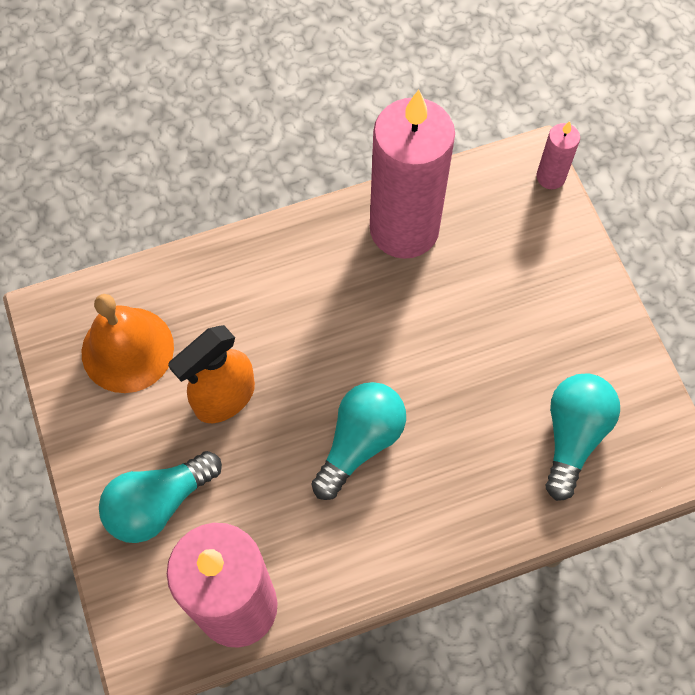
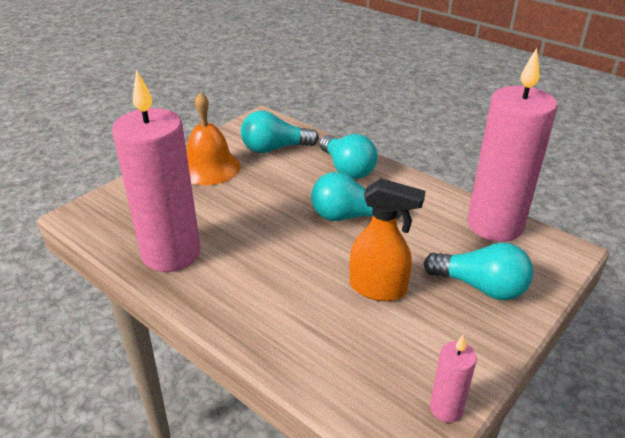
camera: 120 degrees left, 30 degrees down
orange bell [82,294,174,393] -> orange bell moved to [187,92,241,185]
pink candle [536,121,580,189] -> pink candle moved to [430,335,477,423]
none -> turquoise light bulb [320,134,378,179]

